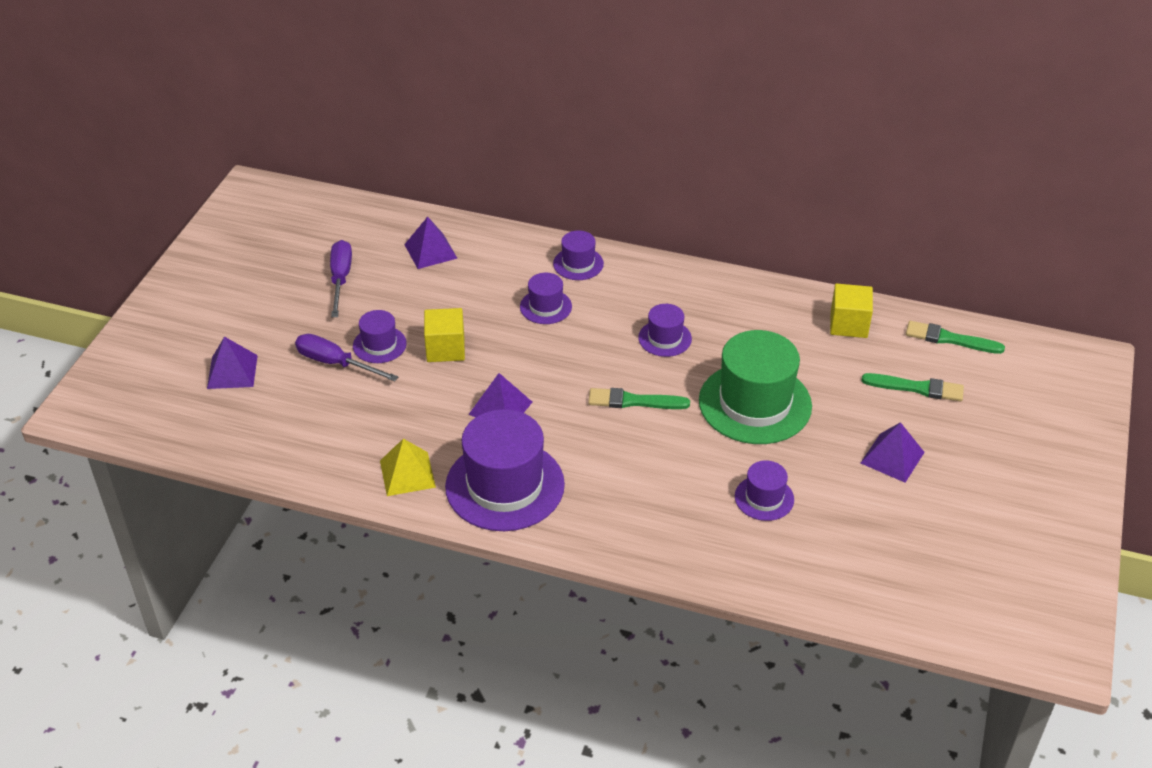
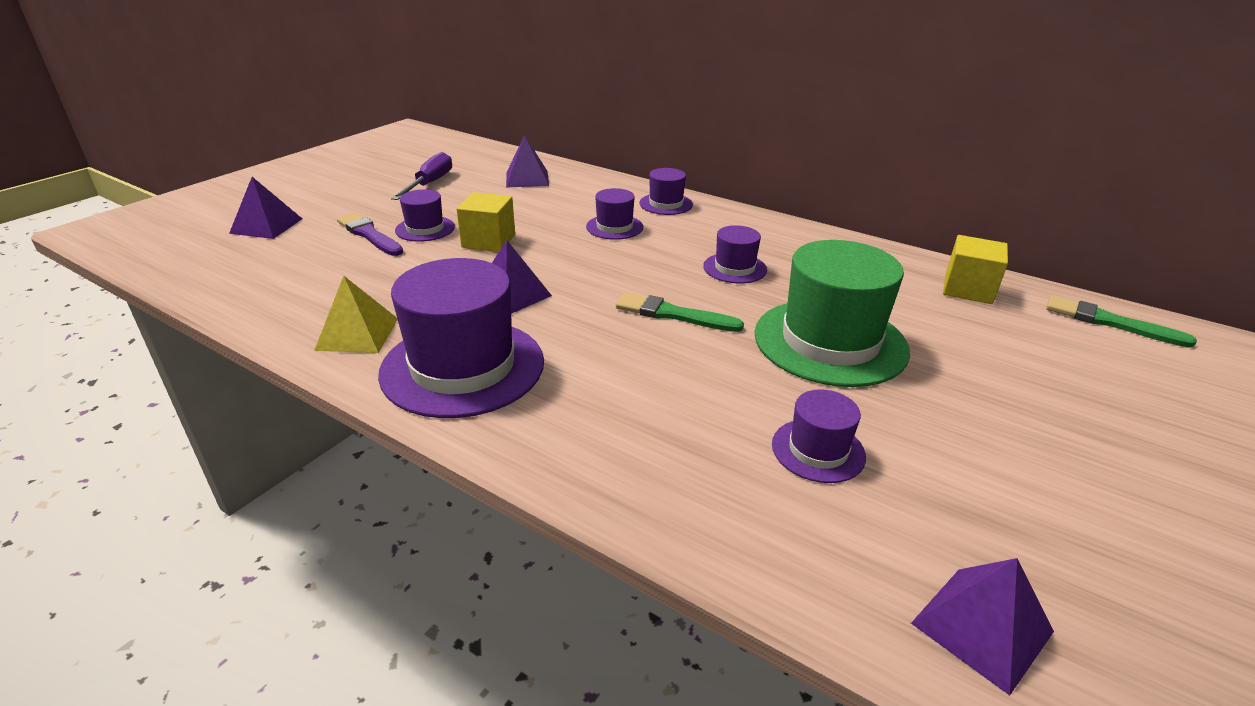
camera: 15 degrees right, 10 degrees down
purple screwdriver [295,334,398,382] -> purple brush [337,213,403,256]
green brush [861,373,964,401] -> none
purple pyramid [861,422,925,483] -> purple pyramid moved to [911,558,1054,696]

